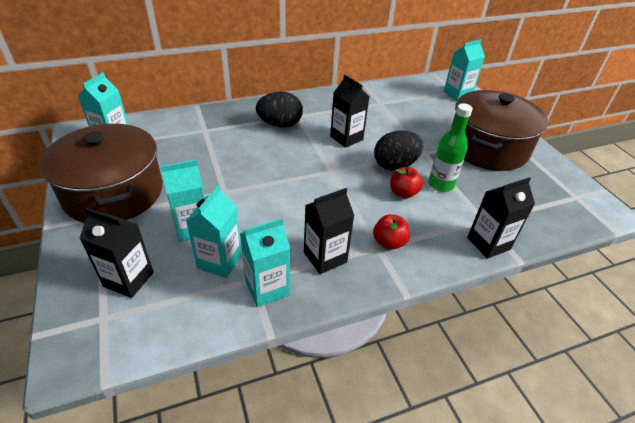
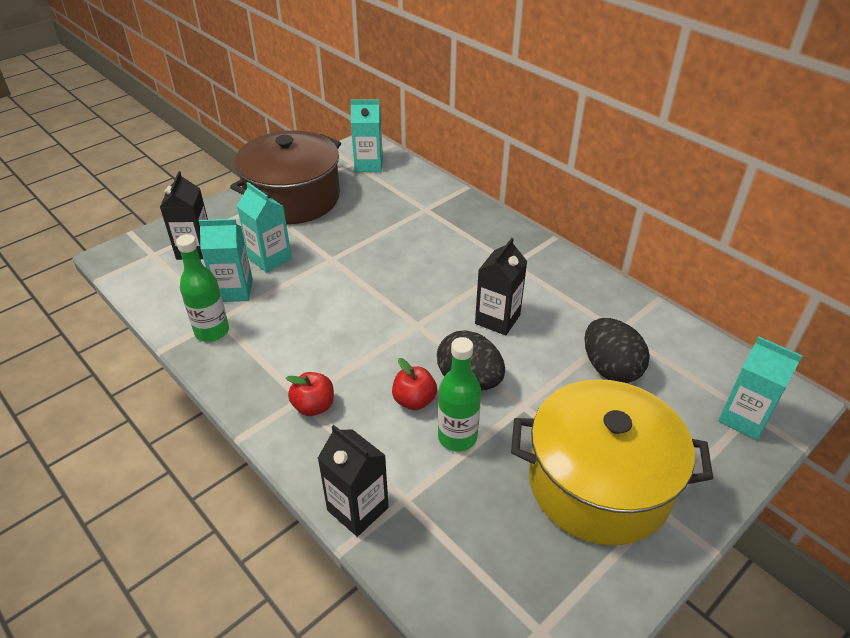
camera: 70 degrees right, 0 degrees up
turquoise carton [240,218,291,307] -> green bottle [176,234,229,342]
black egg [256,91,303,128] -> black egg moved to [585,318,650,383]
black carton [304,188,354,274] -> none
brown pot [451,90,548,171] -> yellow pot [511,379,713,545]

